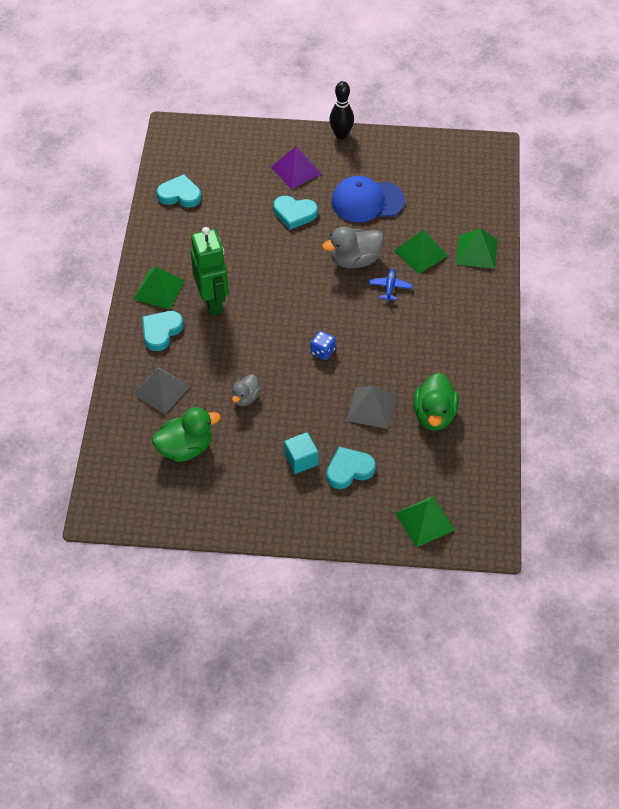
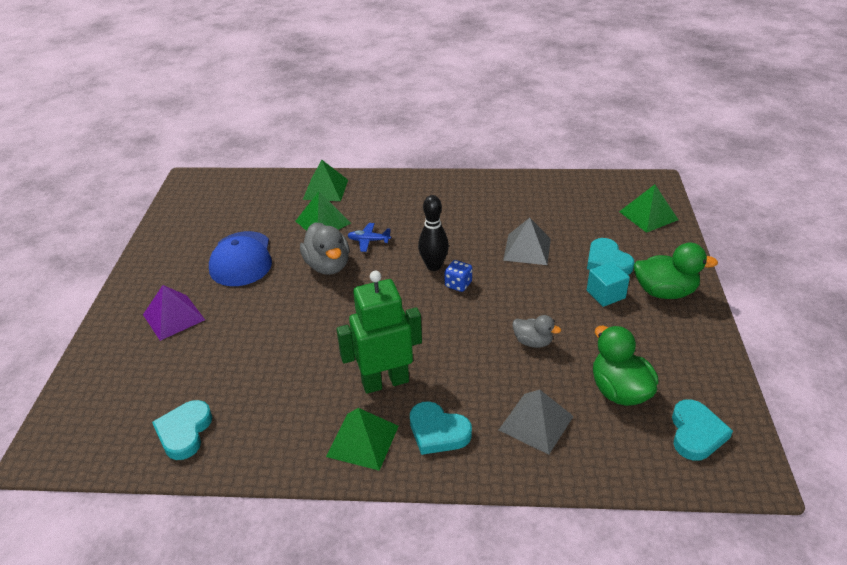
camera: 90 degrees left, 15 degrees down
turquoise heart [273,196,318,230] -> turquoise heart moved to [672,399,733,461]
black bowling pin [329,81,354,139] -> black bowling pin moved to [418,195,449,271]
green duck [413,373,459,431] -> green duck moved to [634,242,718,299]

